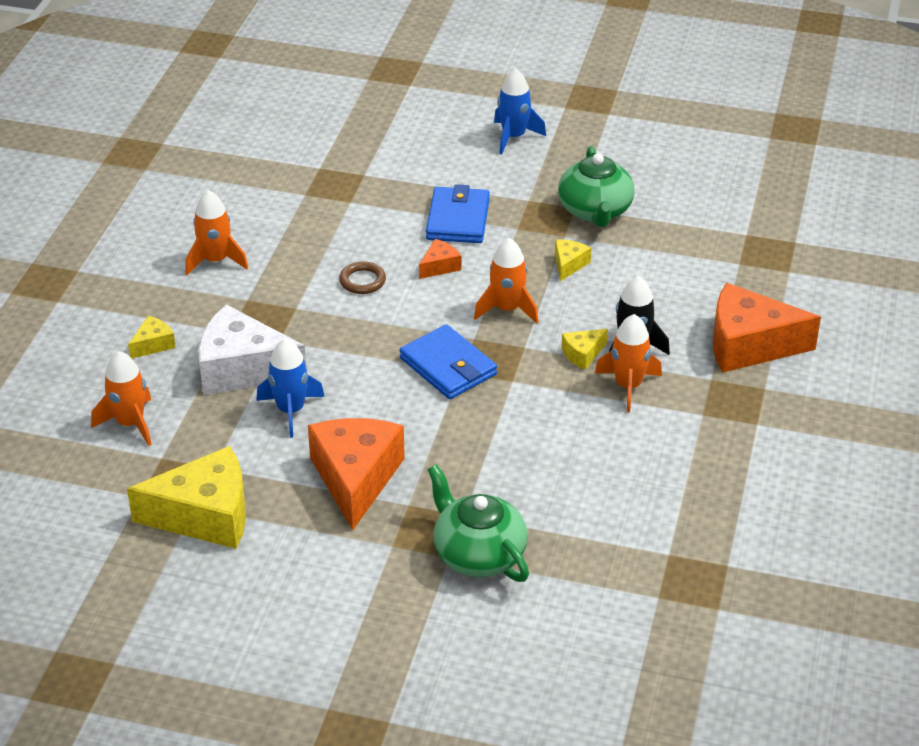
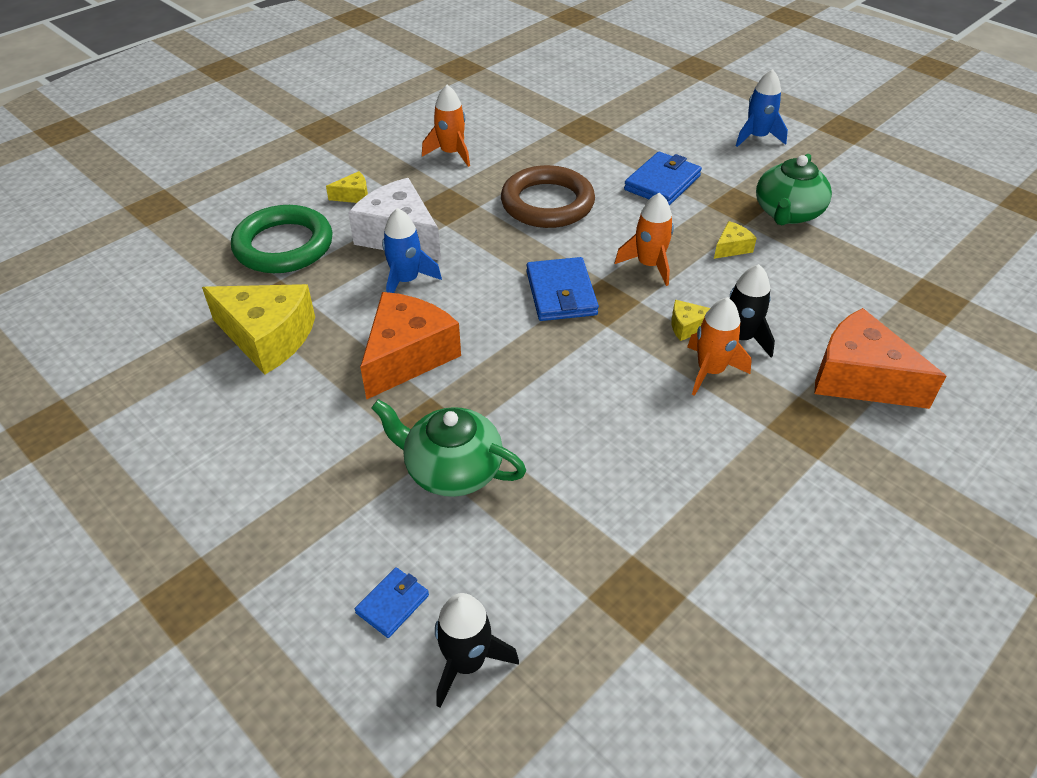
camera: 30 degrees right, 5 degrees up
orange rocket [91,351,152,446] -> green ring [231,205,333,273]
brown ring [339,261,386,294] -> brown ring [501,165,595,228], size x2.25
orange cheese [419,239,461,279] -> none
green teapot [428,464,529,582] -> green teapot turned 60 degrees counterclockwise [372,399,526,497]
none -> blue wallet [355,567,429,638]
none -> black rocket [435,593,519,708]

